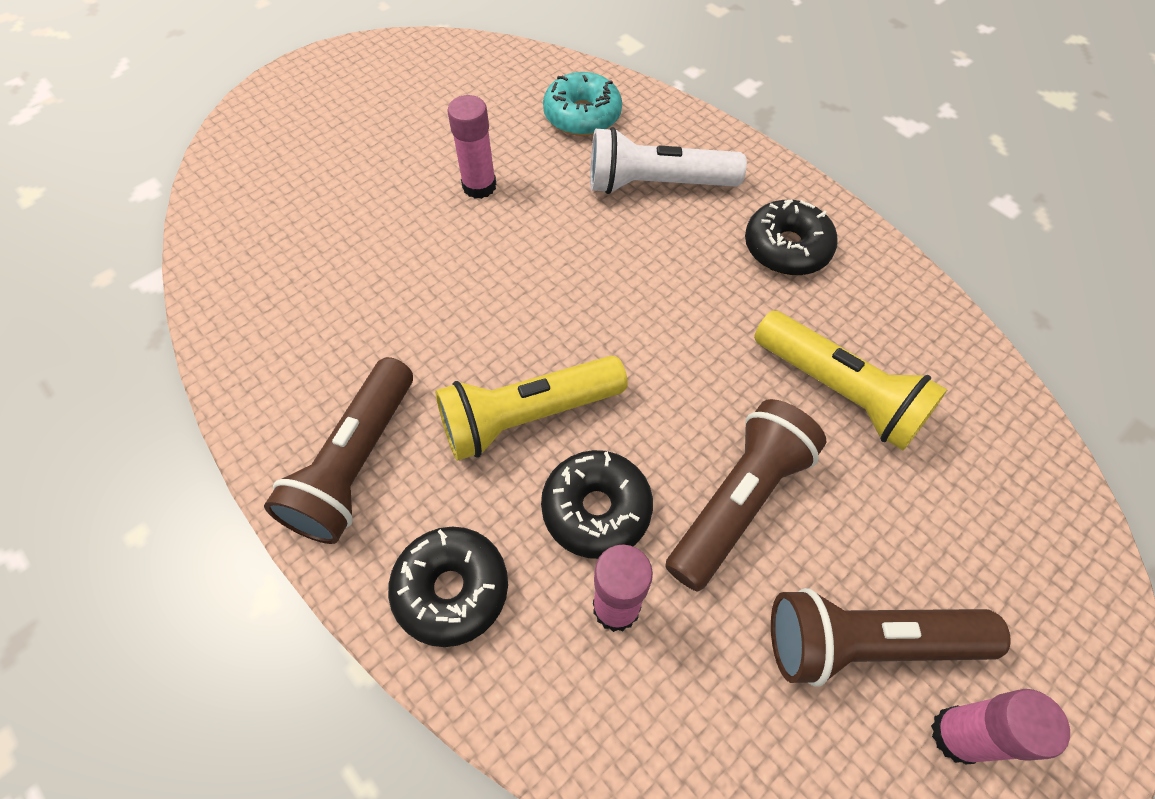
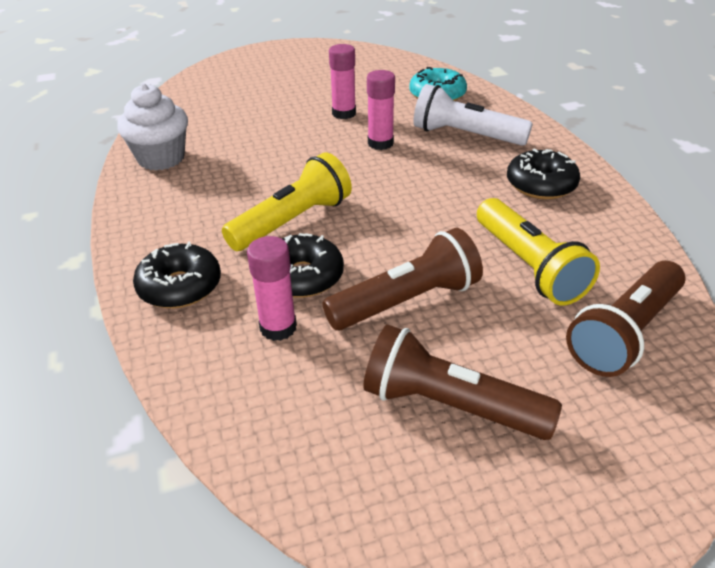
camera: 25 degrees right, 20 degrees down
brown flashlight [264,357,413,544] -> brown flashlight moved to [566,261,685,377]
yellow flashlight [435,356,628,461] -> yellow flashlight turned 135 degrees clockwise [222,152,352,251]
pink glue stick [931,689,1070,764] -> pink glue stick moved to [367,70,395,150]
none -> white cupcake [117,83,188,170]

